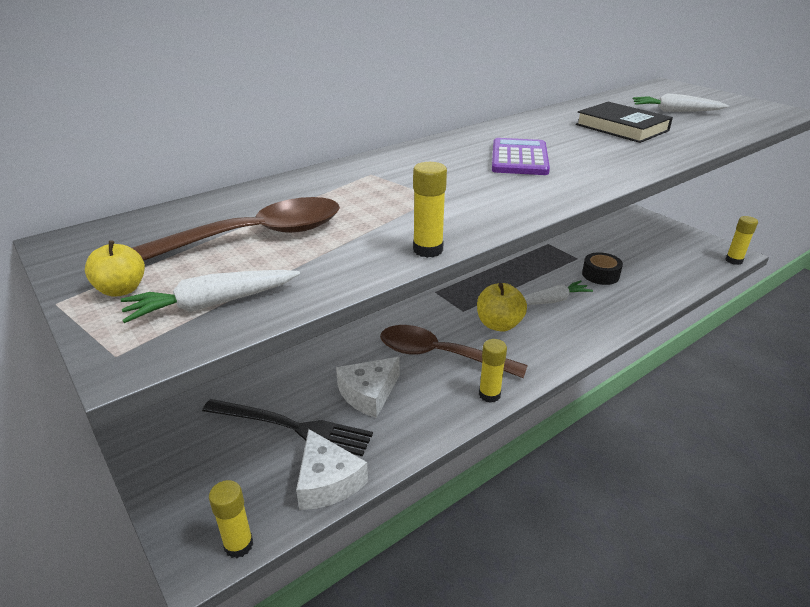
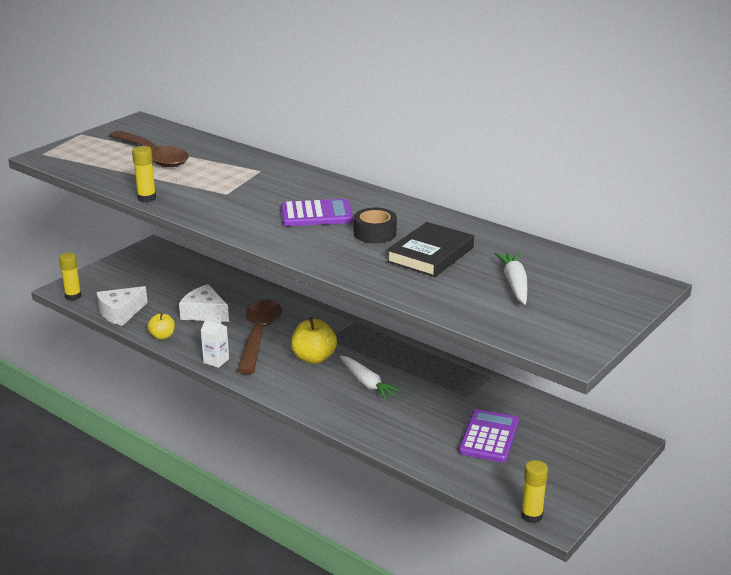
camera: 75 degrees right, 5 degrees down
yellow apple [85,240,145,297] -> yellow apple moved to [148,313,175,340]
white carrot [121,270,300,323] -> none
black fork [202,399,373,456] -> none
yellow glue stick [479,339,507,403] -> white carton [201,316,229,368]
black tape [582,252,623,285] -> black tape moved to [354,208,397,243]
none -> purple calculator [459,409,519,462]

